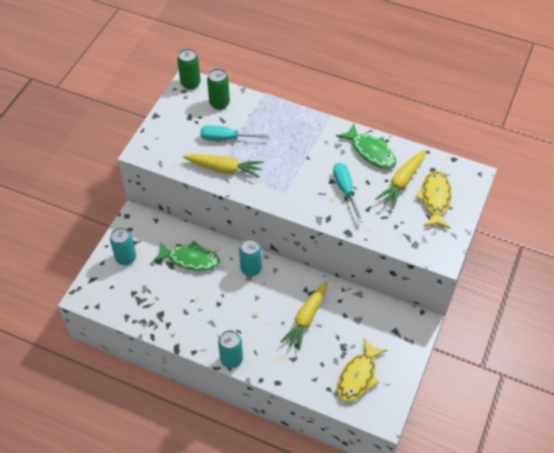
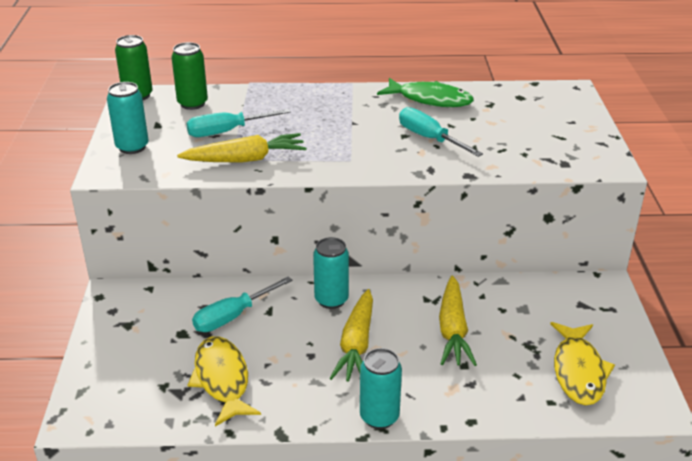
camera: 25 degrees left, 20 degrees down
turquoise can [110,227,136,265] -> turquoise can moved to [107,82,149,154]
green fish [153,240,220,271] -> turquoise screwdriver [192,277,292,332]
yellow carrot [375,150,426,209] -> yellow carrot moved to [330,289,373,382]
yellow fish [415,171,452,229] -> yellow fish moved to [188,336,261,427]

